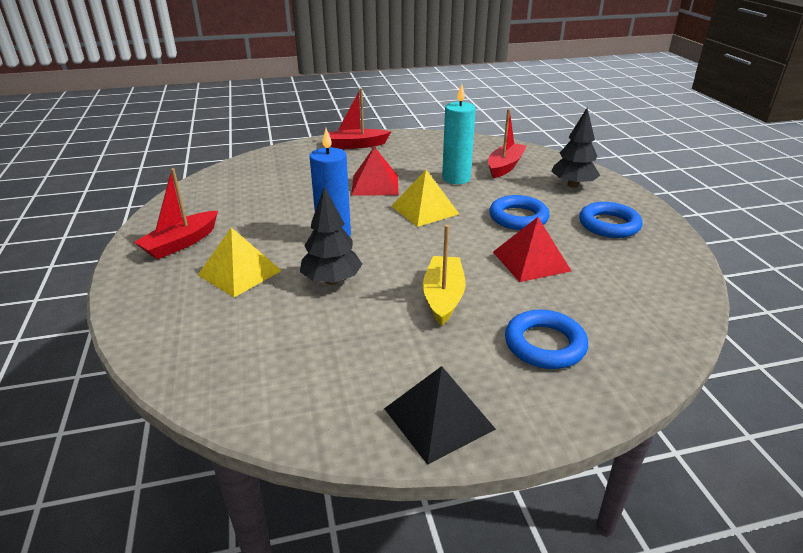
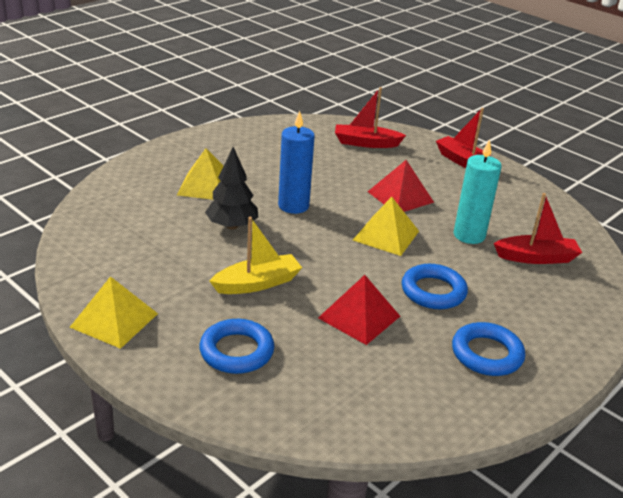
camera: 55 degrees right, 0 degrees up
red boat [134,168,218,259] -> red boat moved to [335,87,406,148]
black pyramid [384,366,496,465] -> yellow pyramid [70,276,158,349]
black tree [551,108,600,188] -> none

